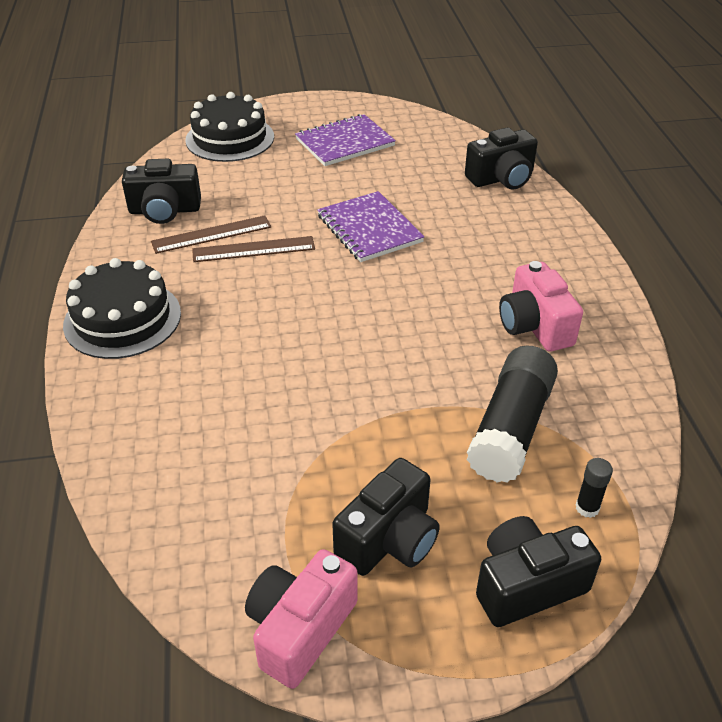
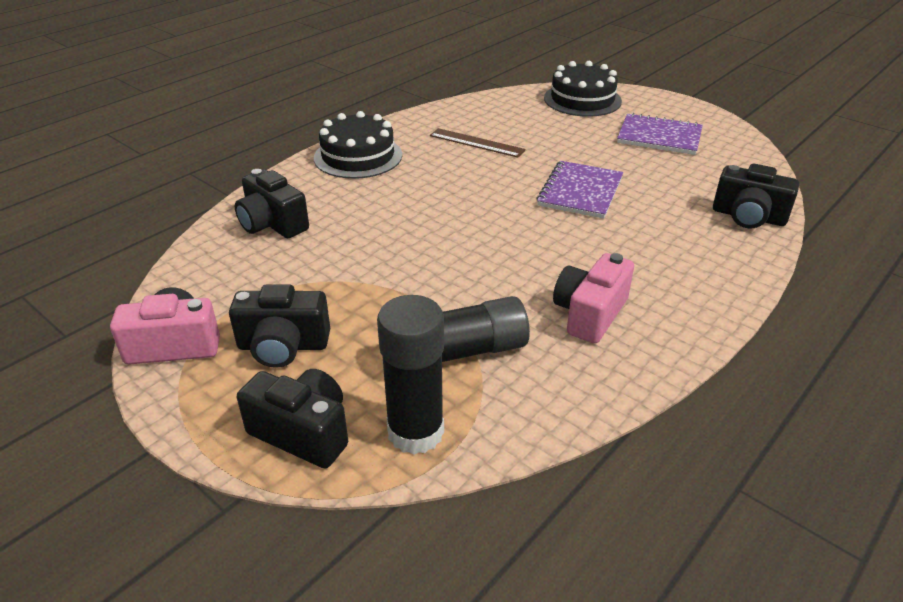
camera: 50 degrees right, 5 degrees down
black camera [122,159,201,224] -> black camera moved to [235,169,309,239]
brown ruler [192,236,315,262] -> none
black glue stick [576,458,613,518] -> black glue stick [377,295,444,455], size x2.40

